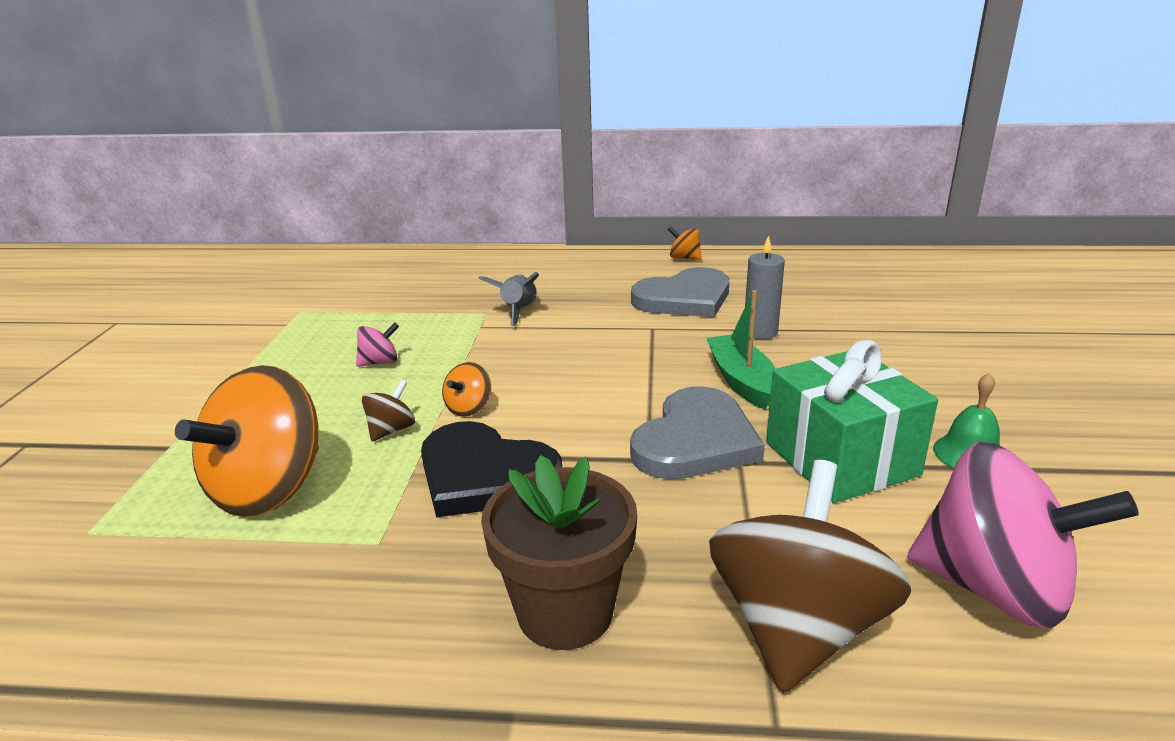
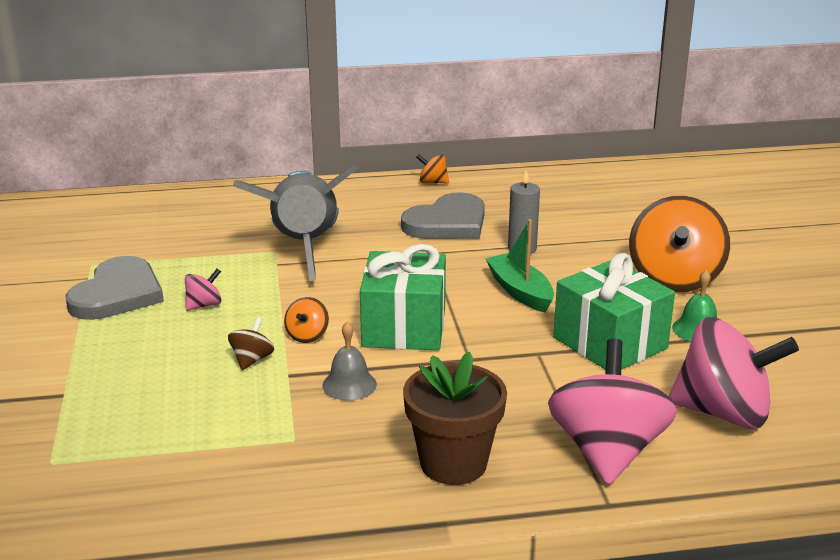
camera: 15 degrees left, 0 degrees up
orange spinning top [175,365,319,517] -> orange spinning top moved to [629,196,730,293]
black heart [421,421,562,517] -> grey bell [322,321,377,401]
grey rocket [478,271,539,326] -> grey rocket [232,163,360,281], size x2.24
grey heart [630,386,765,479] -> grey heart moved to [65,256,164,320]
brown spinning top [709,460,911,693] -> pink spinning top [548,339,677,485]
none -> green gift [360,244,446,350]

